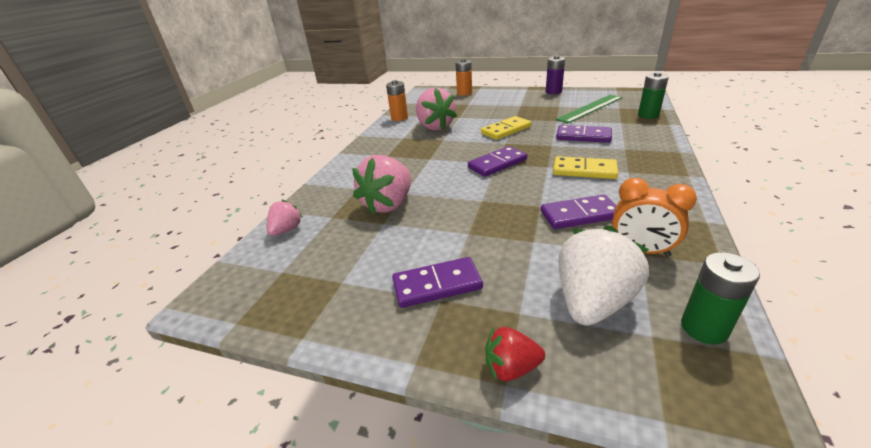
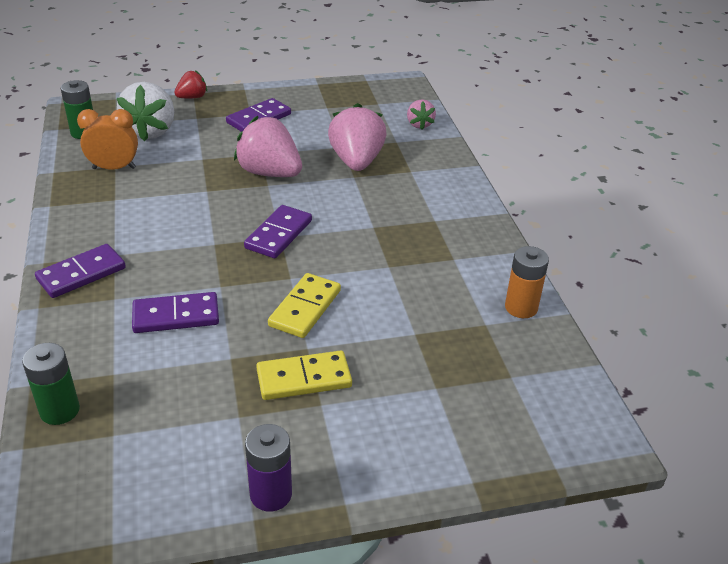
camera: 145 degrees right, 5 degrees up
pink strawberry [416,88,457,130] -> pink strawberry moved to [234,116,302,177]
orange battery [455,59,472,96] -> none
purple domino [541,195,617,229] -> purple domino moved to [35,244,126,298]
yellow domino [553,156,618,179] -> yellow domino moved to [256,350,352,400]
green ruler [556,95,622,123] -> none

